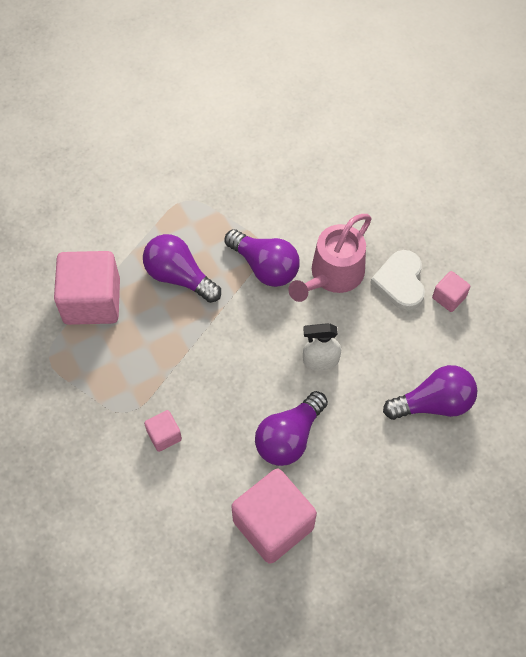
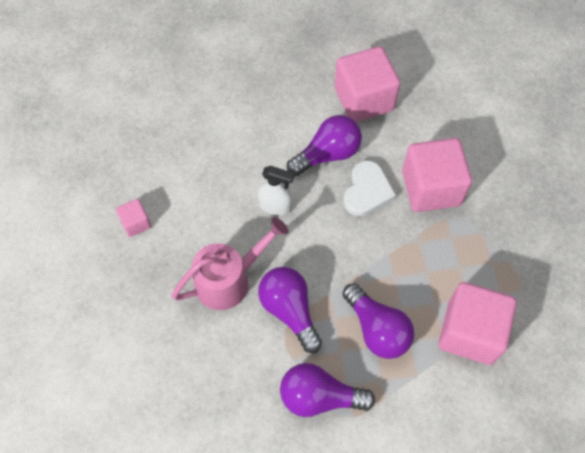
camera: 160 degrees left, 0 degrees up
pink cube [144,410,182,452] -> pink cube [402,138,472,212], size x2.13
white heart [370,250,425,310] -> white heart moved to [343,160,396,216]
purple light bulb [383,365,477,420] -> purple light bulb moved to [280,363,375,417]

